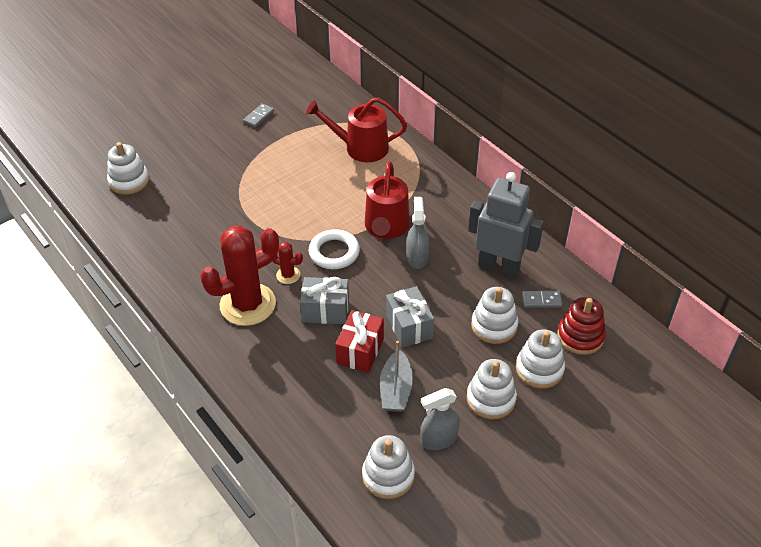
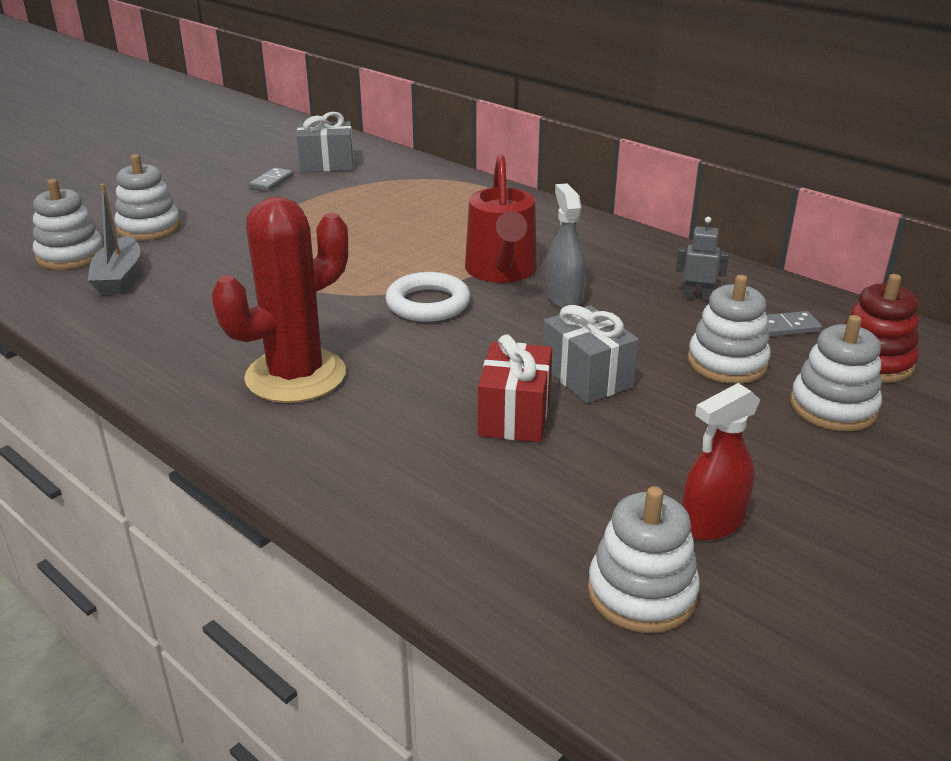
camera: 10 degrees left, 15 degrees down
red cactus [272,242,303,284] -> none
grey gift [300,277,349,324] -> grey gift moved to [297,112,354,172]
red watering can [306,97,407,162] -> none
grey boat [380,341,413,412] -> grey boat moved to [88,184,141,295]
grey spray bottle [421,388,460,450] -> red spray bottle [682,383,760,540]
white stacking toy [467,359,517,419] -> white stacking toy moved to [114,154,180,240]
grey robot [468,172,544,277] -> grey robot [676,217,729,301], size x0.43

